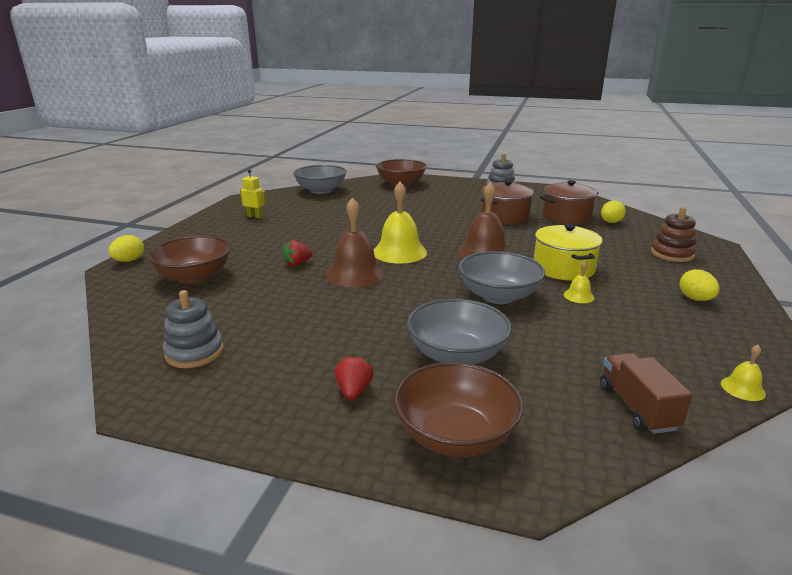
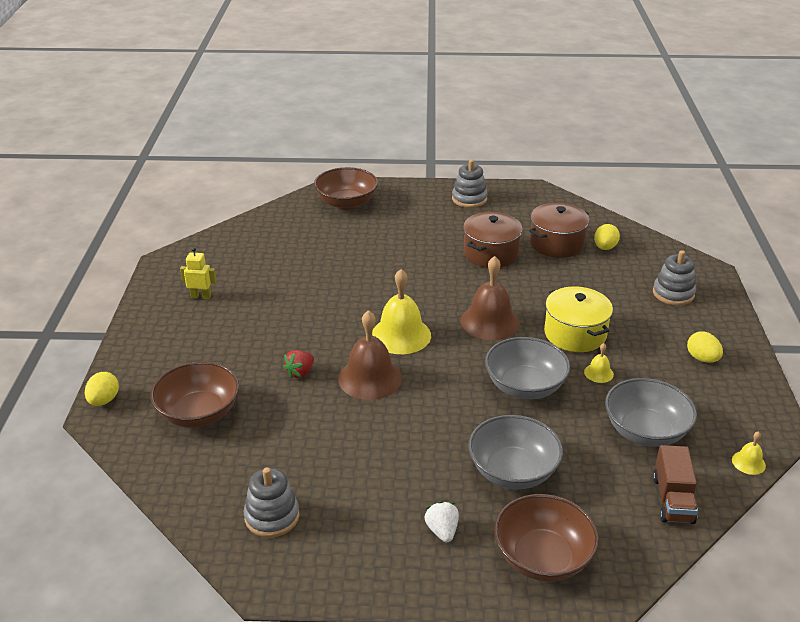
camera: 15 degrees left, 10 degrees up
grey bowl [293,165,347,194] -> grey bowl moved to [605,378,697,447]
red strawberry [334,353,373,400] -> white strawberry [425,501,459,542]
brown truck [600,353,693,434] -> brown truck turned 150 degrees counterclockwise [653,445,698,524]
brown stacking toy [651,207,696,262] -> grey stacking toy [653,250,696,306]

